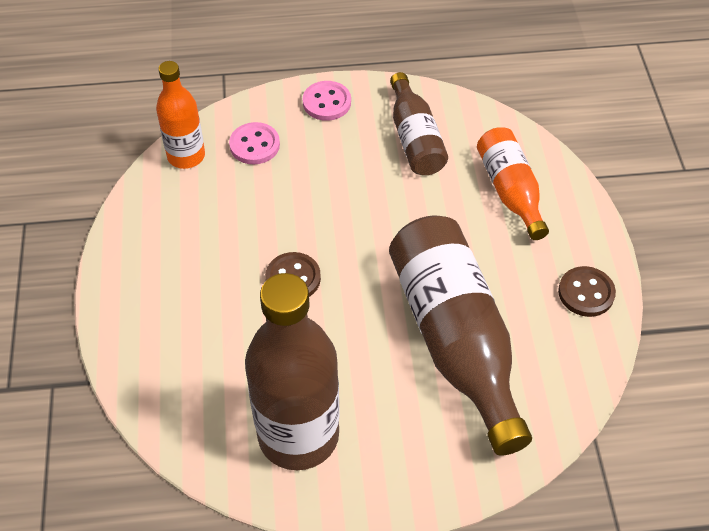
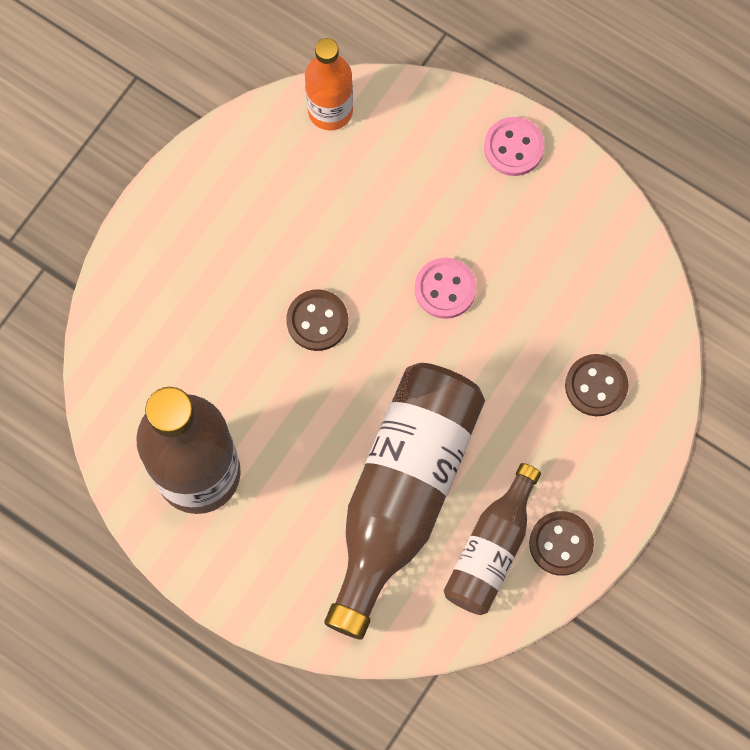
camera: 40 degrees right, 20 degrees up
pink button [229,122,280,164] -> pink button moved to [415,258,476,319]
brown bottle [390,72,448,175] -> brown bottle moved to [444,463,541,615]
orange bottle [477,127,549,240] -> brown button [565,354,629,416]

